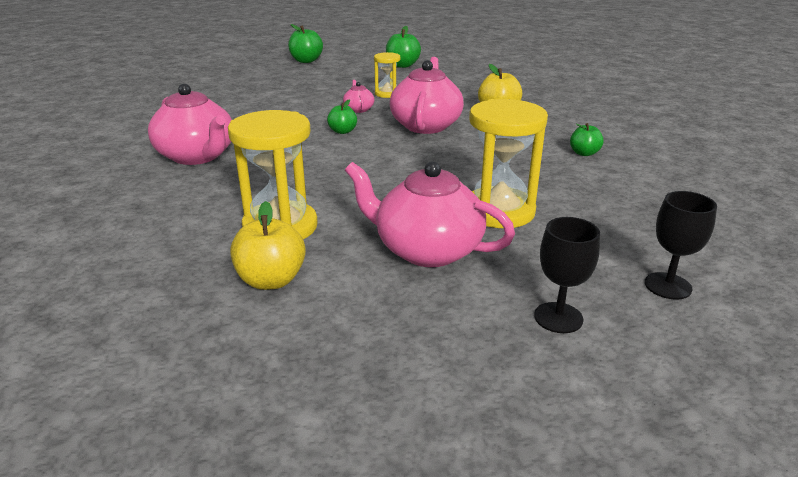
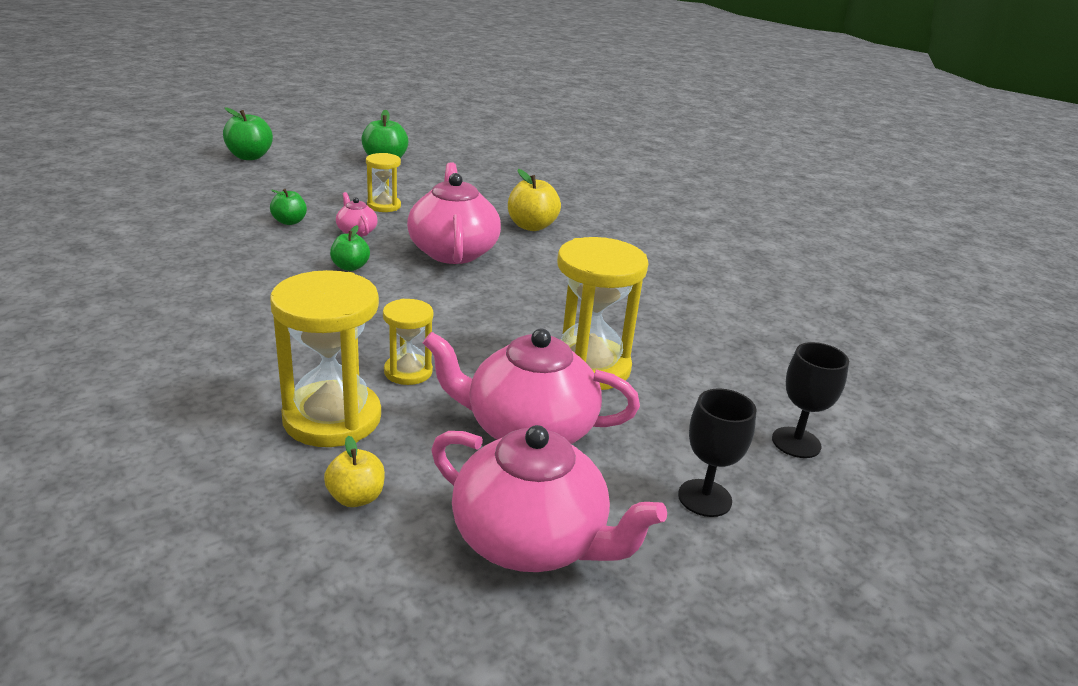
camera: 20 degrees left, 0 degrees up
pink teapot [148,84,232,165] -> pink teapot moved to [431,425,667,572]
yellow apple [230,201,306,290] -> yellow apple [324,436,385,507], size x0.63
green apple [570,123,604,156] -> green apple moved to [270,189,307,225]
none -> yellow hourglass [383,299,433,385]

